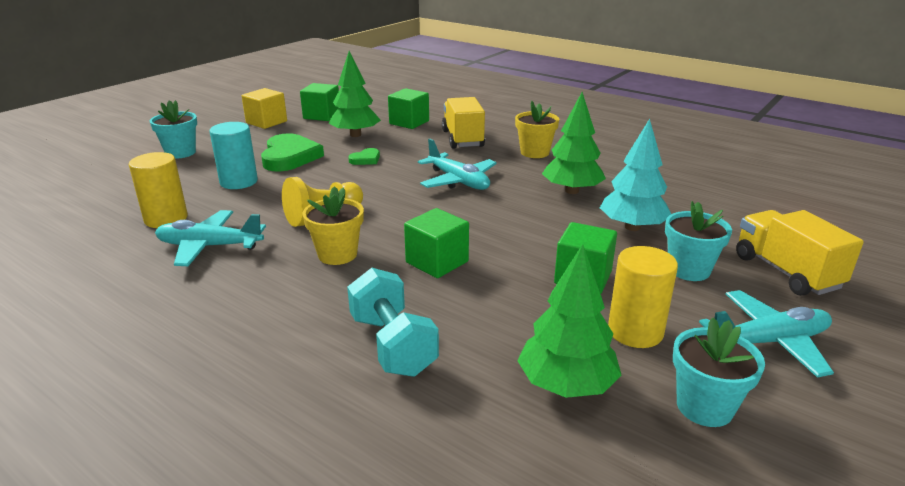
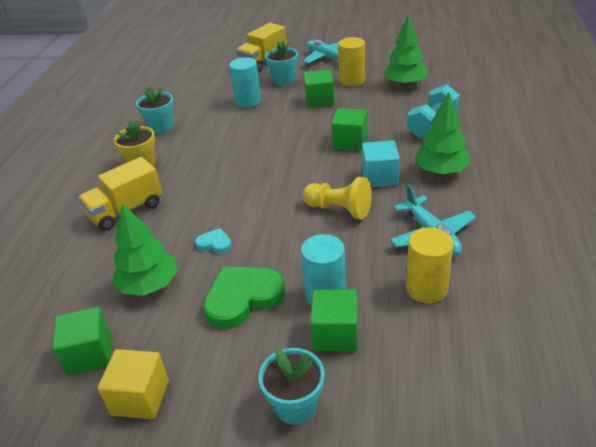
camera: 115 degrees left, 10 degrees up
yellow flower pot [302,186,364,265] -> turquoise cube [362,141,400,187]
green heart [348,148,380,165] -> turquoise heart [195,228,232,253]
green cube [388,88,429,129] -> green cube moved to [310,290,358,352]
turquoise plane [418,139,497,190] -> none
green tree [542,92,606,194] -> green tree moved to [414,92,471,175]
turquoise tree [600,119,671,231] -> turquoise cylinder [229,57,261,108]
turquoise flower pot [673,317,765,427] -> turquoise flower pot moved to [136,86,174,134]

